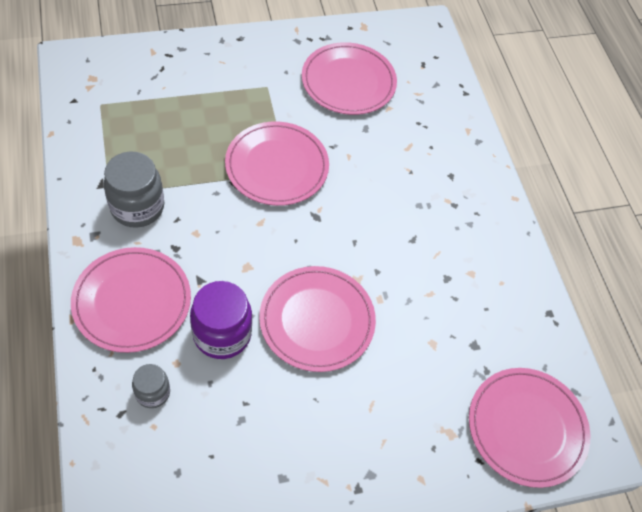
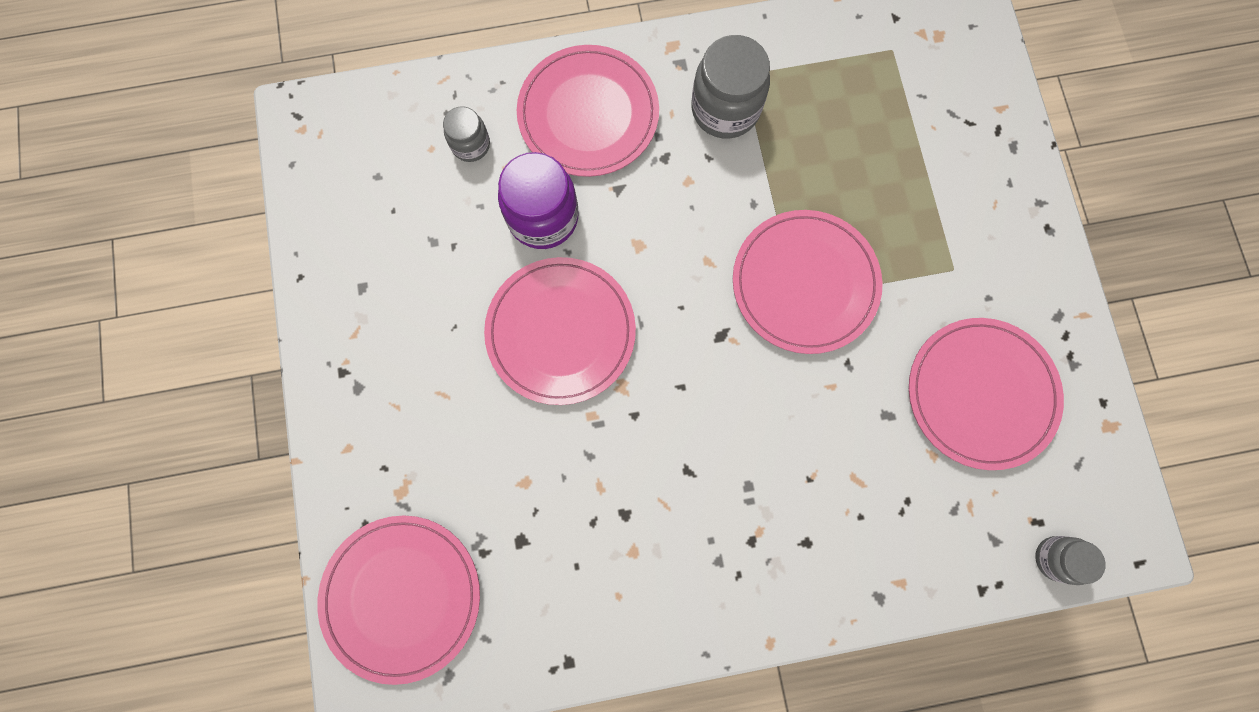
camera: 100 degrees right, 20 degrees up
none -> grey jar [1035,536,1106,585]

